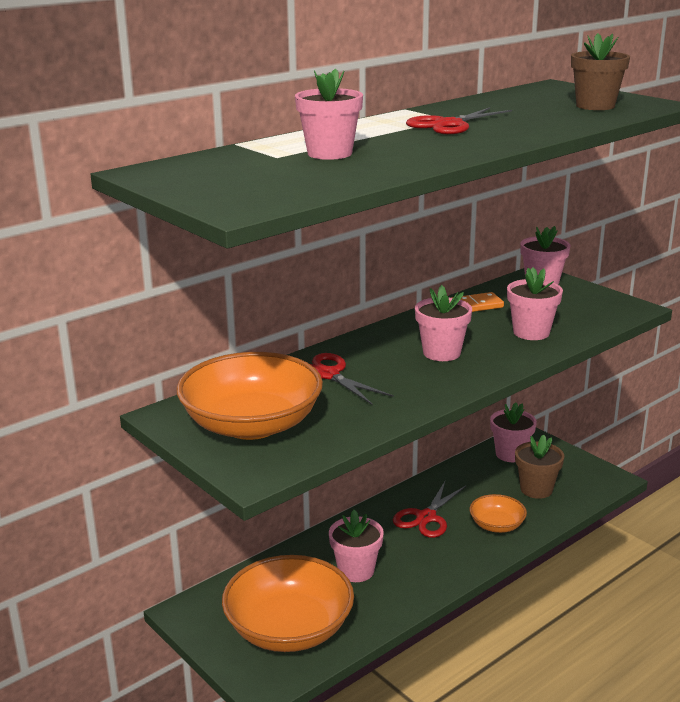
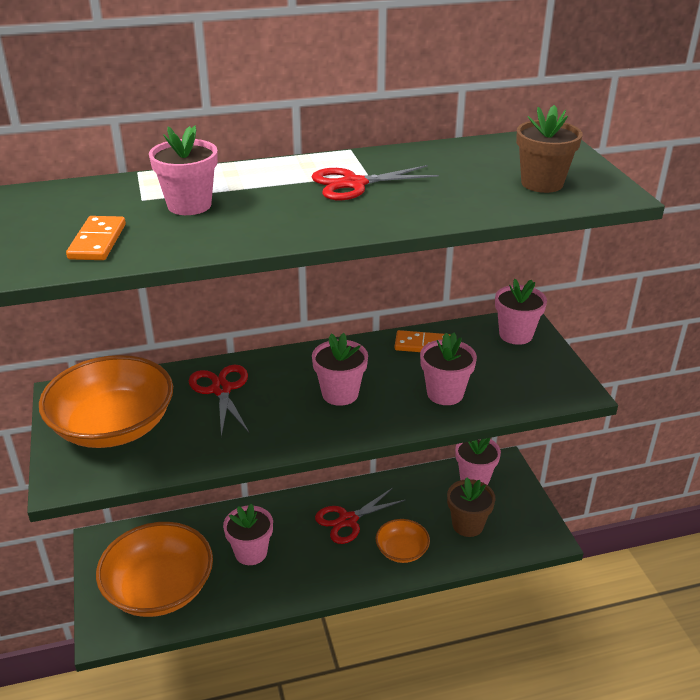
camera: 25 degrees right, 10 degrees up
none -> orange domino [66,216,126,260]

